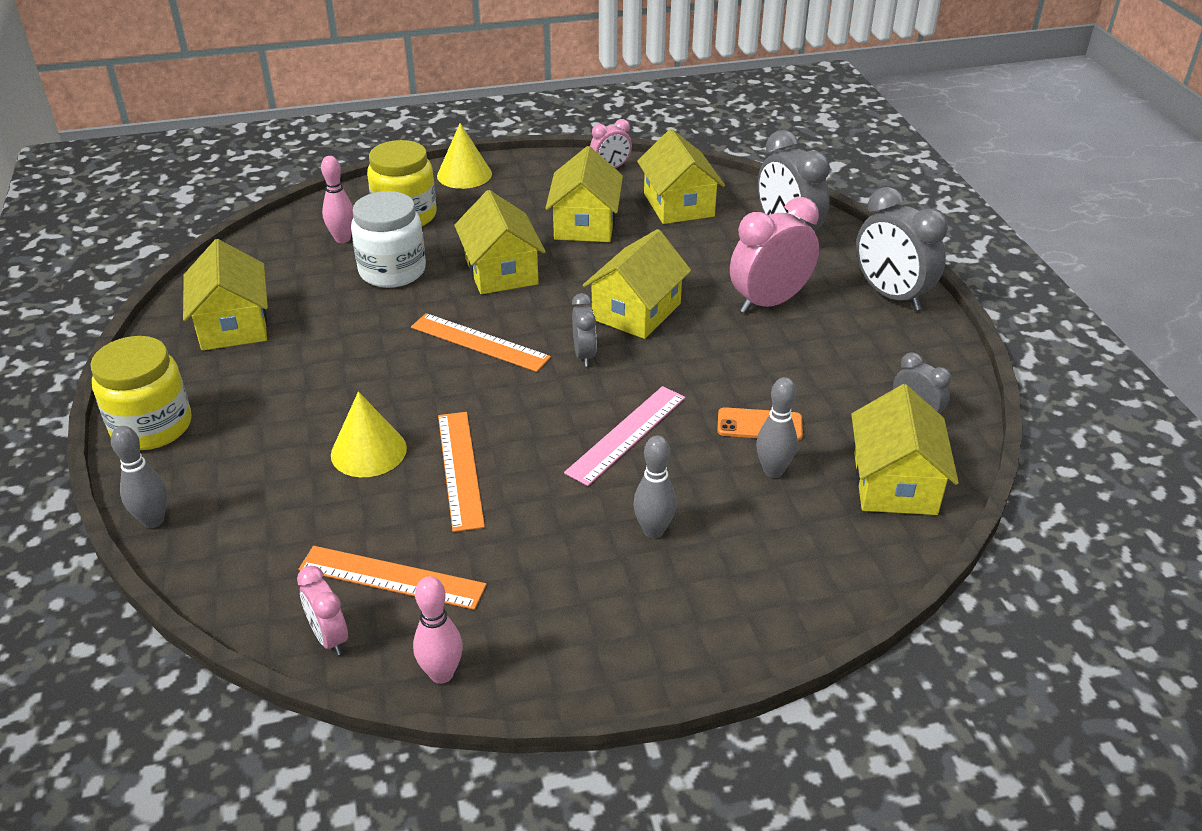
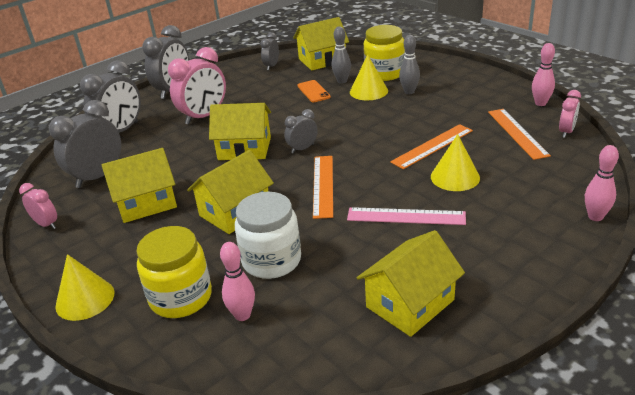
camera: 115 degrees left, 5 degrees down
yellow jar [90,336,192,450] -> yellow jar moved to [364,25,405,81]
grey bowling pin [111,426,167,528] -> pink bowling pin [585,145,619,221]
pink ruler [564,386,685,486] -> pink ruler moved to [347,207,466,225]
yellow house [637,129,725,224] -> grey clock [49,100,121,188]
pink clock [730,197,819,313] -> pink clock turned 75 degrees counterclockwise [168,47,226,124]
none -> yellow cone [350,54,388,100]

